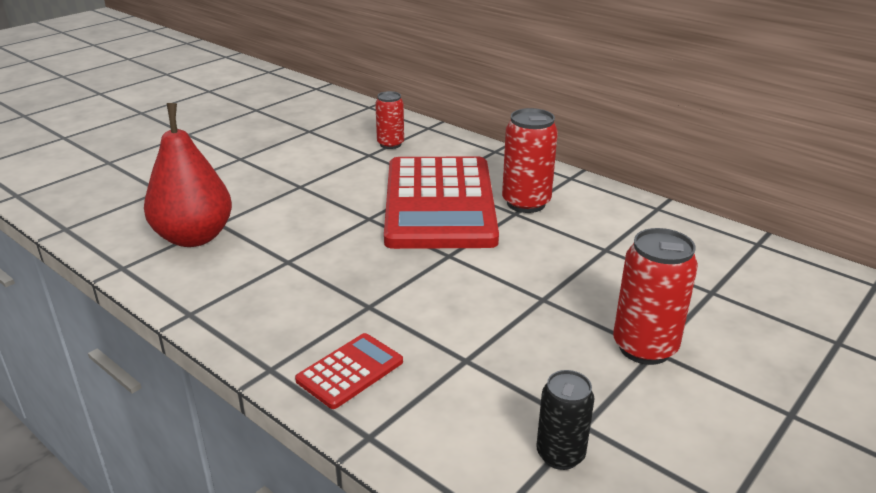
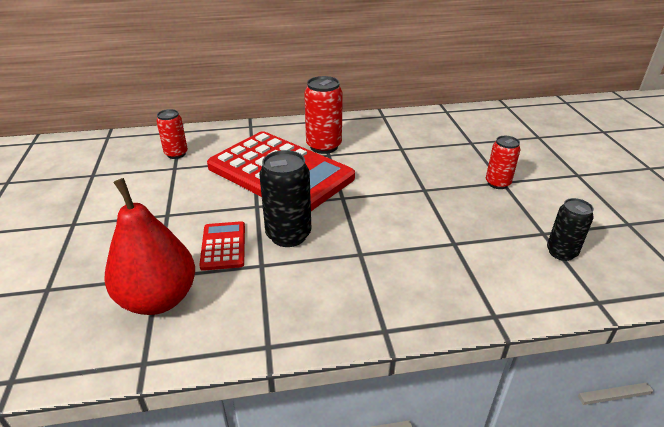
camera: 50 degrees left, 5 degrees up
red calculator [295,333,403,409] -> red calculator moved to [199,221,245,271]
red can [613,228,698,365] -> red can [486,136,520,189], size x0.64
none -> black can [259,150,311,247]

